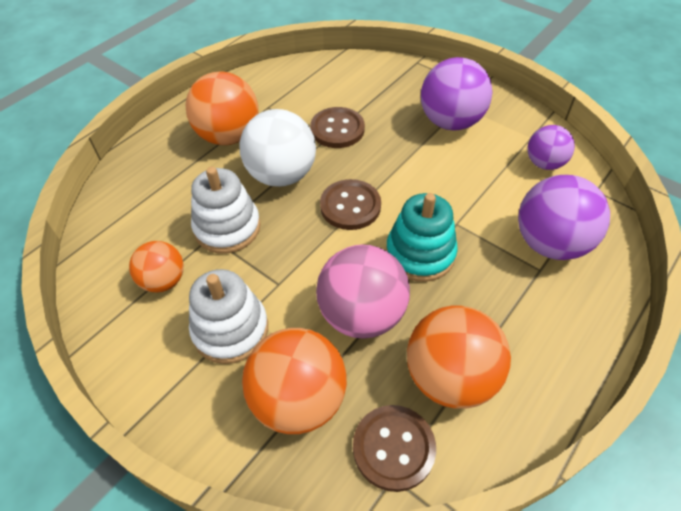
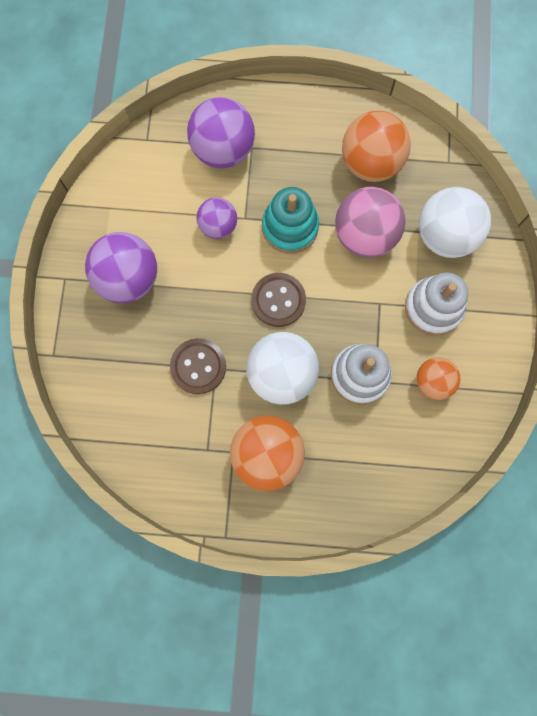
camera: 125 degrees left, 25 degrees up
orange ball [242,328,347,434] -> white ball [419,187,491,258]
brown button [353,405,436,492] -> none
purple ball [527,125,575,170] -> purple ball moved to [197,197,237,239]

